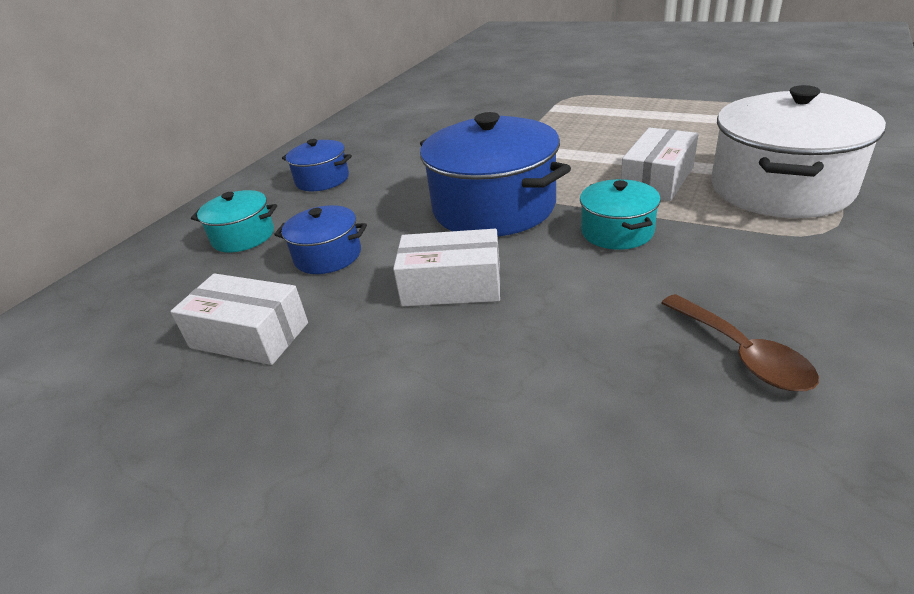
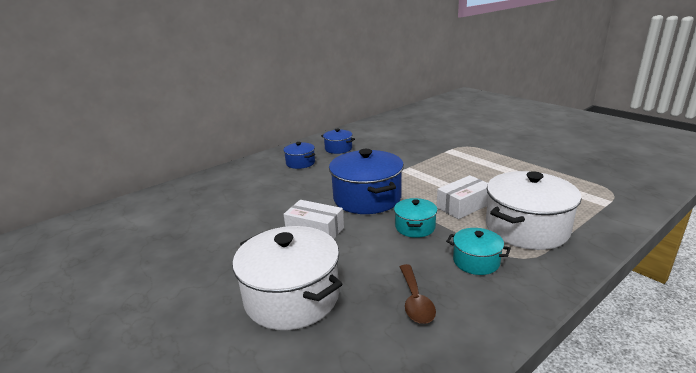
camera: 20 degrees right, 10 degrees down
white box [170,273,308,365] -> none
turquoise pot [191,190,277,253] -> turquoise pot moved to [446,228,511,275]
blue pot [274,205,367,274] -> blue pot moved to [321,129,355,154]
none -> white pot [232,226,342,330]

